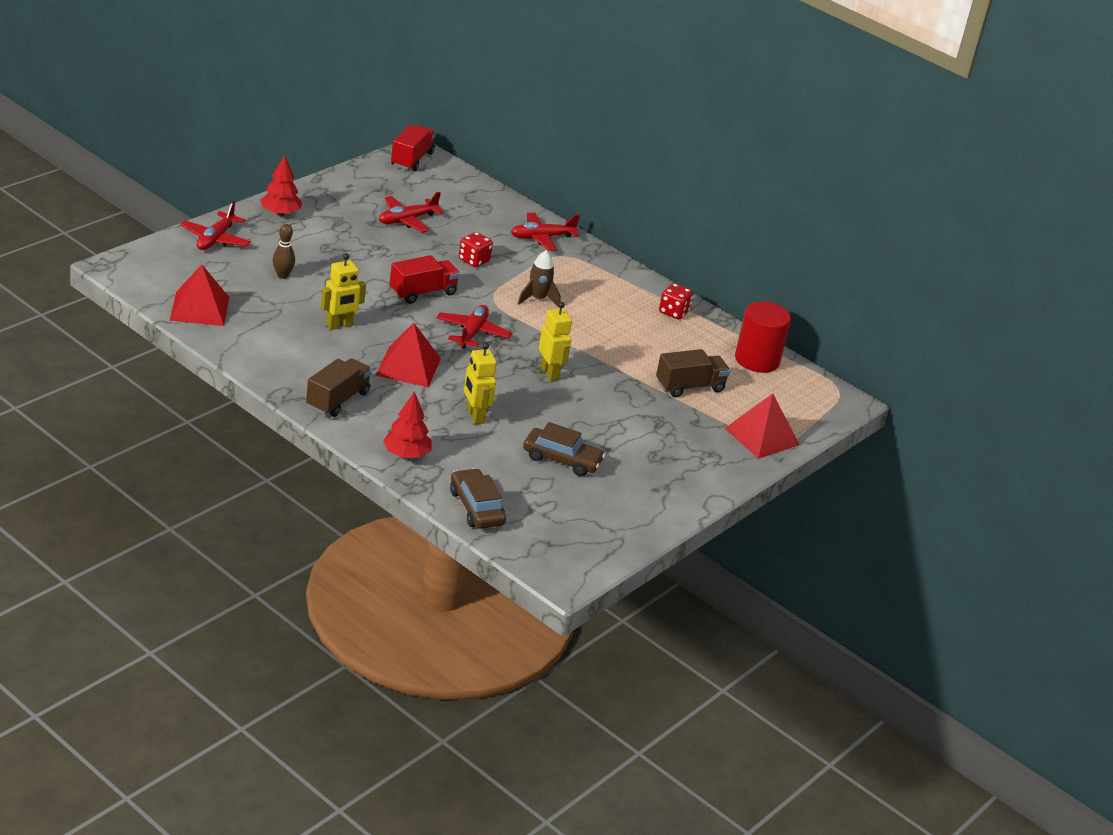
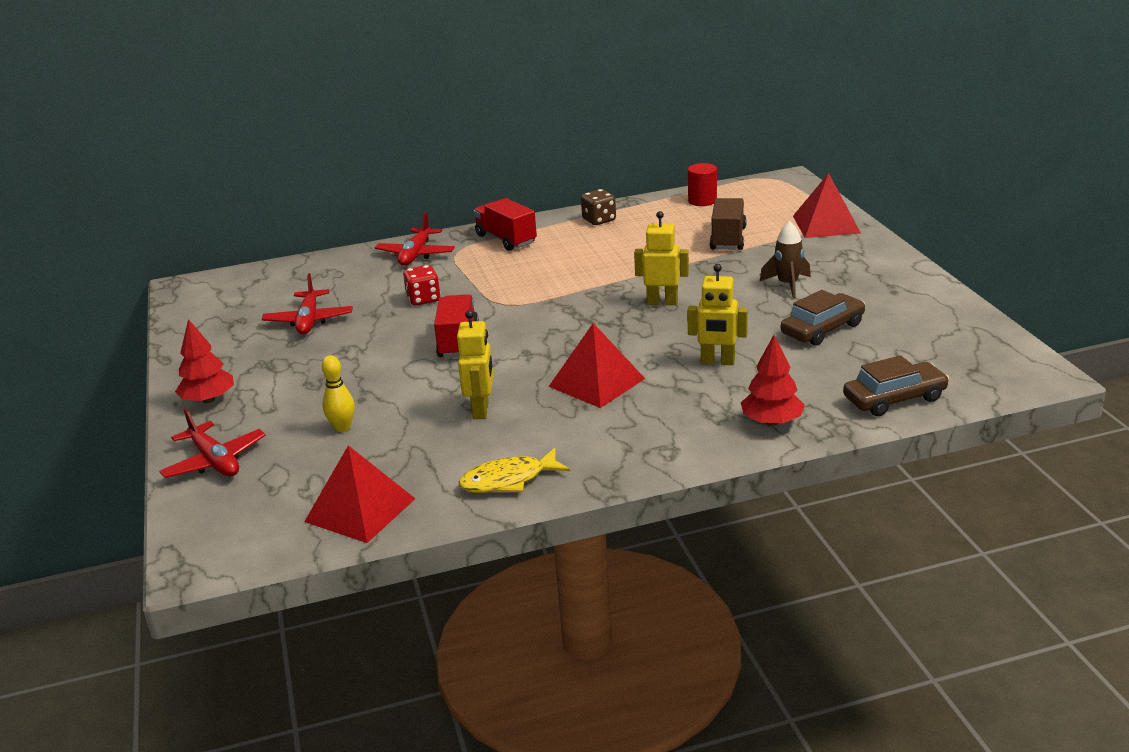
camera: 50 degrees left, 5 degrees down
brown bowling pin [273,224,295,279] -> yellow bowling pin [322,355,355,432]
brown truck [306,358,372,417] -> none
red truck [391,125,436,171] -> red truck moved to [473,198,537,251]
red plane [436,305,512,349] -> none
brown car [450,468,506,529] -> brown car turned 150 degrees clockwise [843,355,949,416]
brown rocket [518,251,561,308] -> brown rocket moved to [760,221,811,298]
red dice [659,283,693,319] -> brown dice [581,189,616,225]
red cylinder [735,301,791,373] -> red cylinder [688,163,717,206], size x0.61
none -> yellow fish [459,448,570,493]

